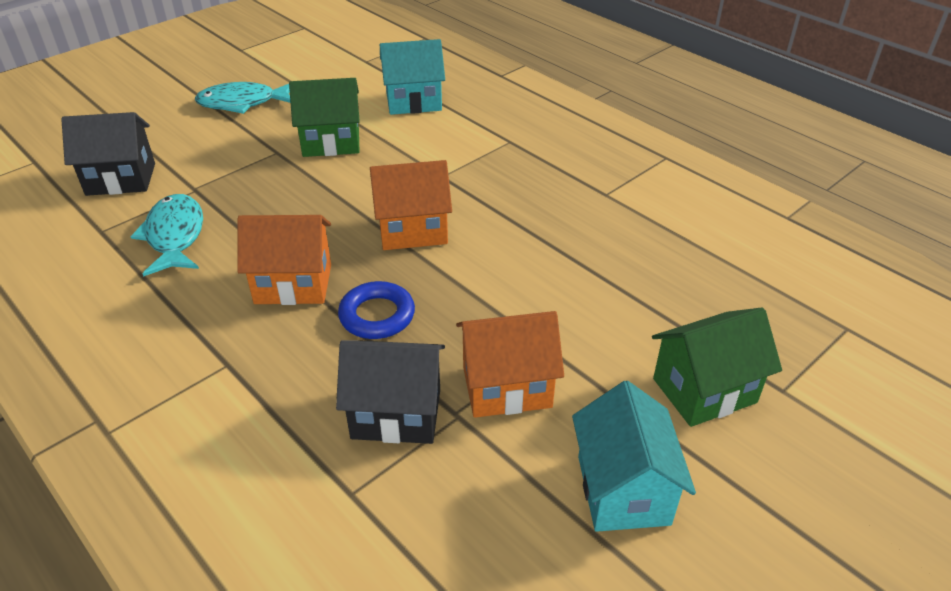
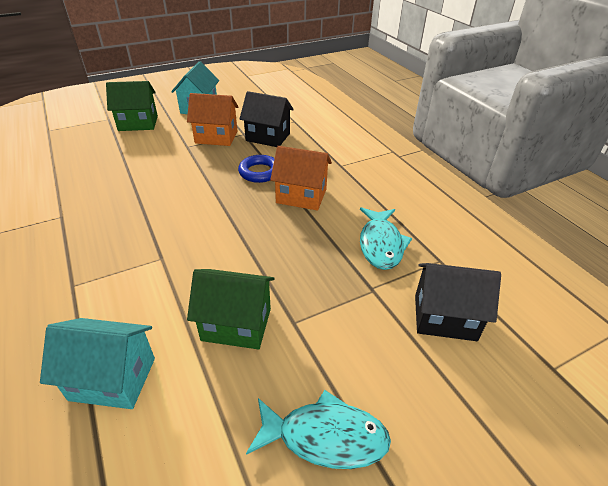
camera: 165 degrees left, 0 degrees up
orange house [370,160,452,250] -> none

